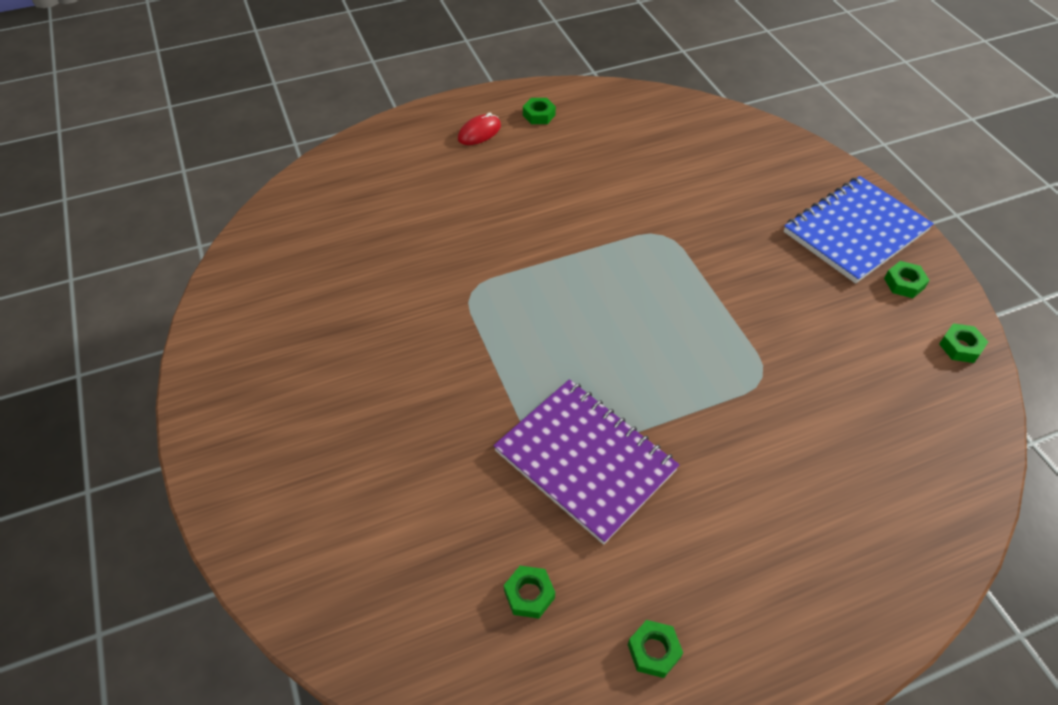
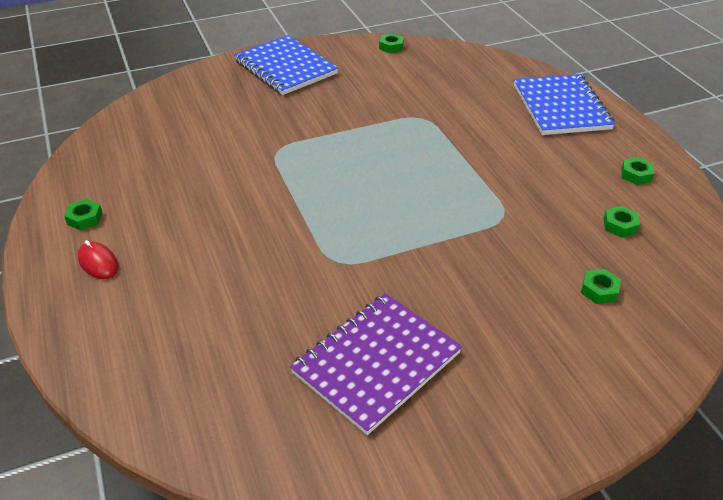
camera: 90 degrees left, 10 degrees down
purple notebook [493,379,680,545] -> purple notebook moved to [290,293,462,435]
green nut [884,261,930,298] -> green nut moved to [581,269,621,304]
none -> blue notebook [514,74,615,135]

